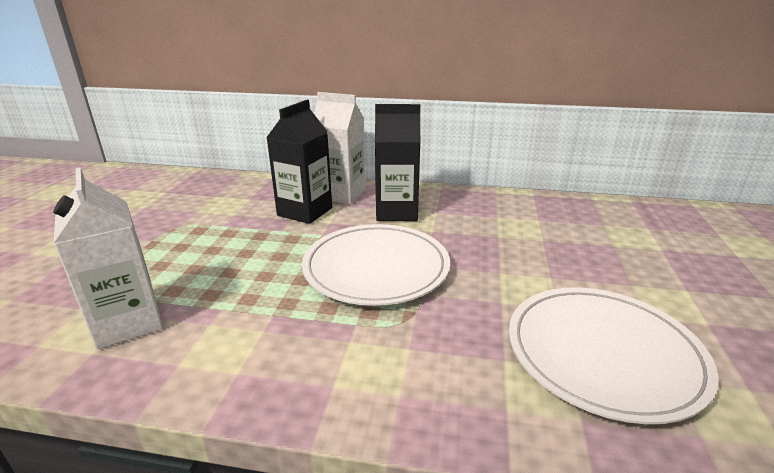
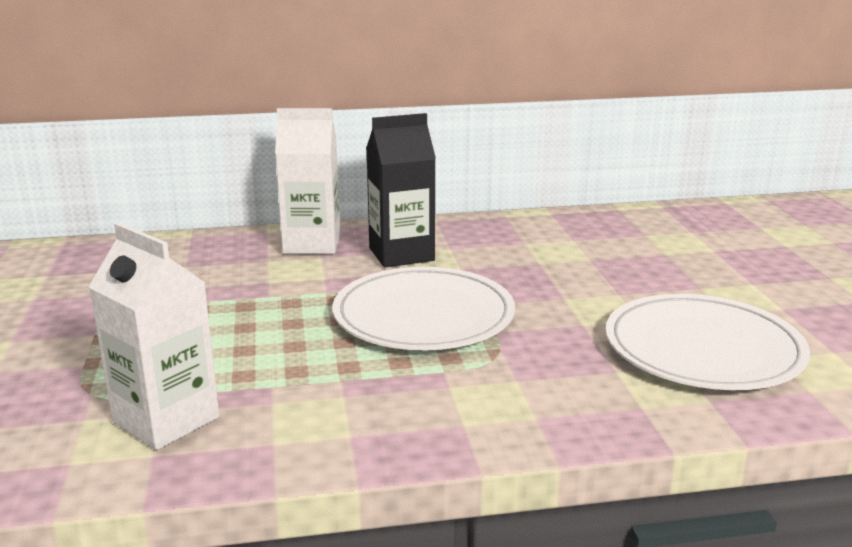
camera: 20 degrees left, 5 degrees down
black carton [266,100,332,224] -> none

